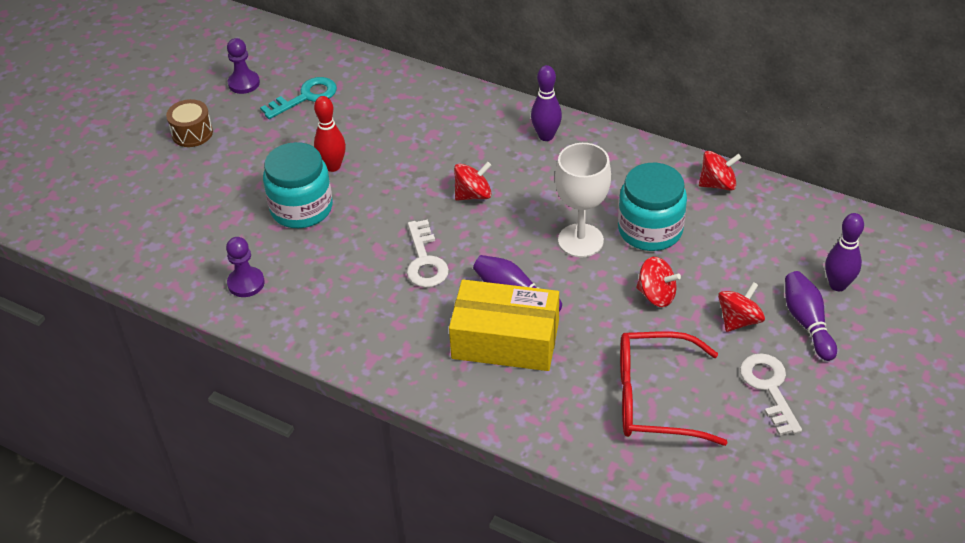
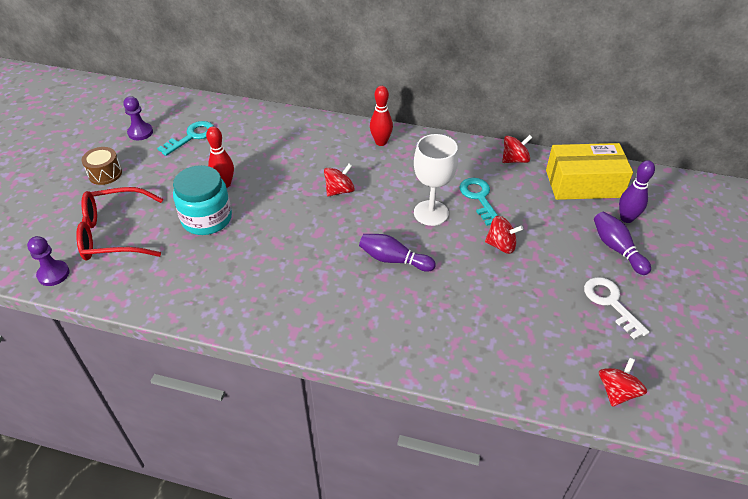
camera: 15 degrees left, 0 degrees up
purple pawn [226,237,265,297] -> purple pawn moved to [27,236,70,286]
white key [407,220,449,288] -> none
yellow box [449,280,559,371] -> yellow box moved to [546,143,633,200]
purple bowling pin [531,65,562,141] -> red bowling pin [370,86,393,146]
turquoise jar [618,163,687,251] -> turquoise key [459,178,498,226]
red glasses [620,331,728,446] -> red glasses moved to [76,187,163,260]
red spinning top [718,282,765,332] -> red spinning top moved to [599,358,647,407]

